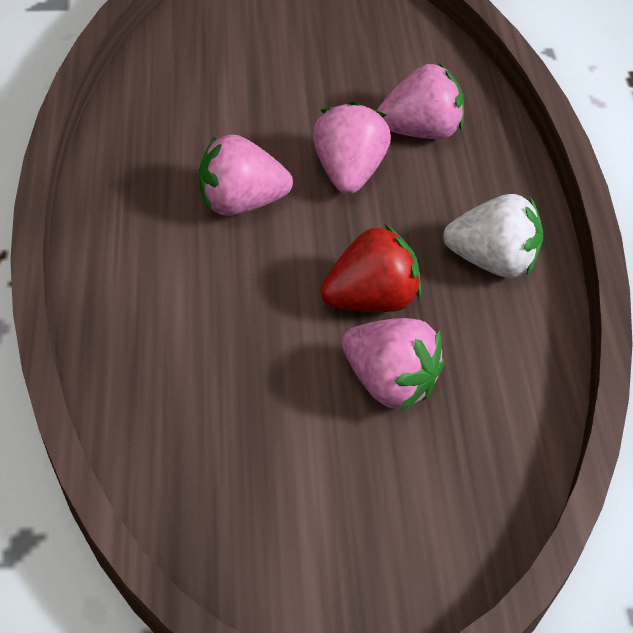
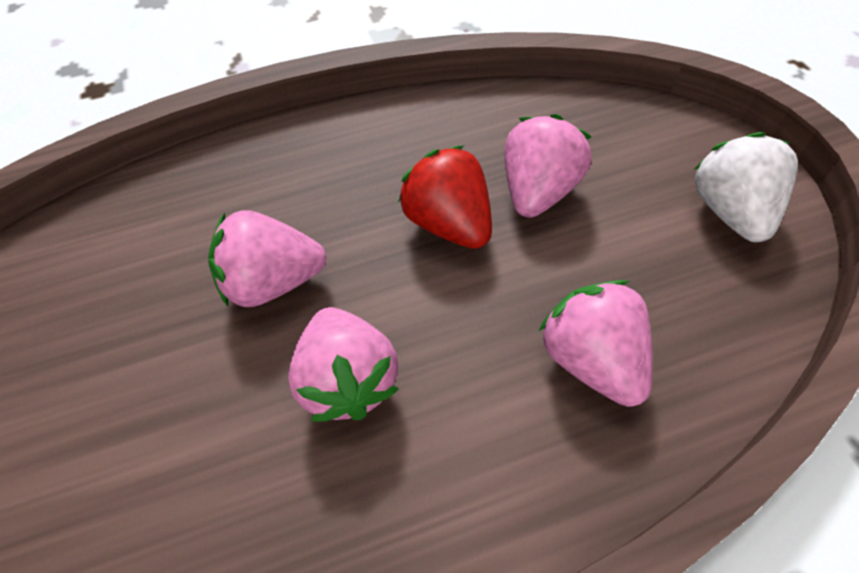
camera: 100 degrees left, 5 degrees up
pink strawberry [377,63,464,139] -> pink strawberry moved to [539,280,653,407]
white strawberry [443,194,544,278] -> white strawberry moved to [694,132,798,242]

